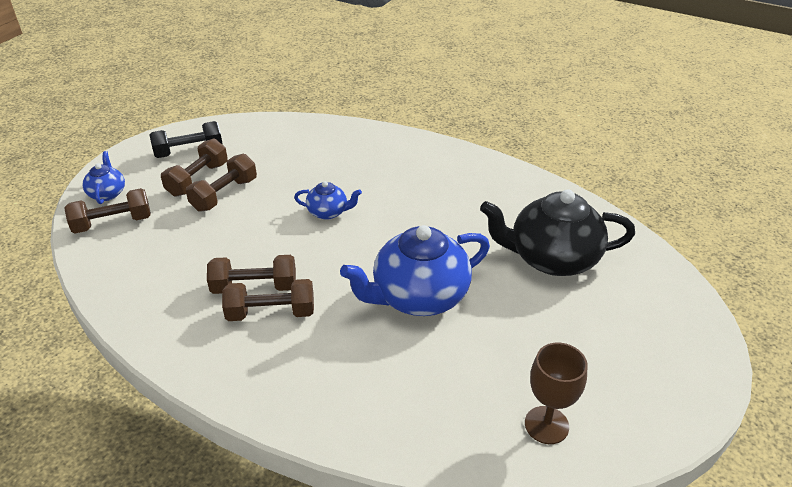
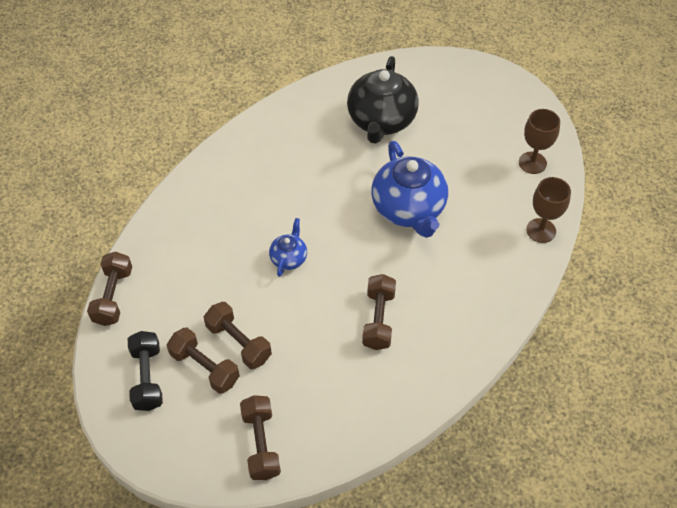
camera: 80 degrees left, 15 degrees up
blue teapot [82,151,125,204] -> none
brown dumbbell [222,279,314,321] -> brown dumbbell moved to [87,252,132,326]
none -> brown goblet [526,177,571,243]

